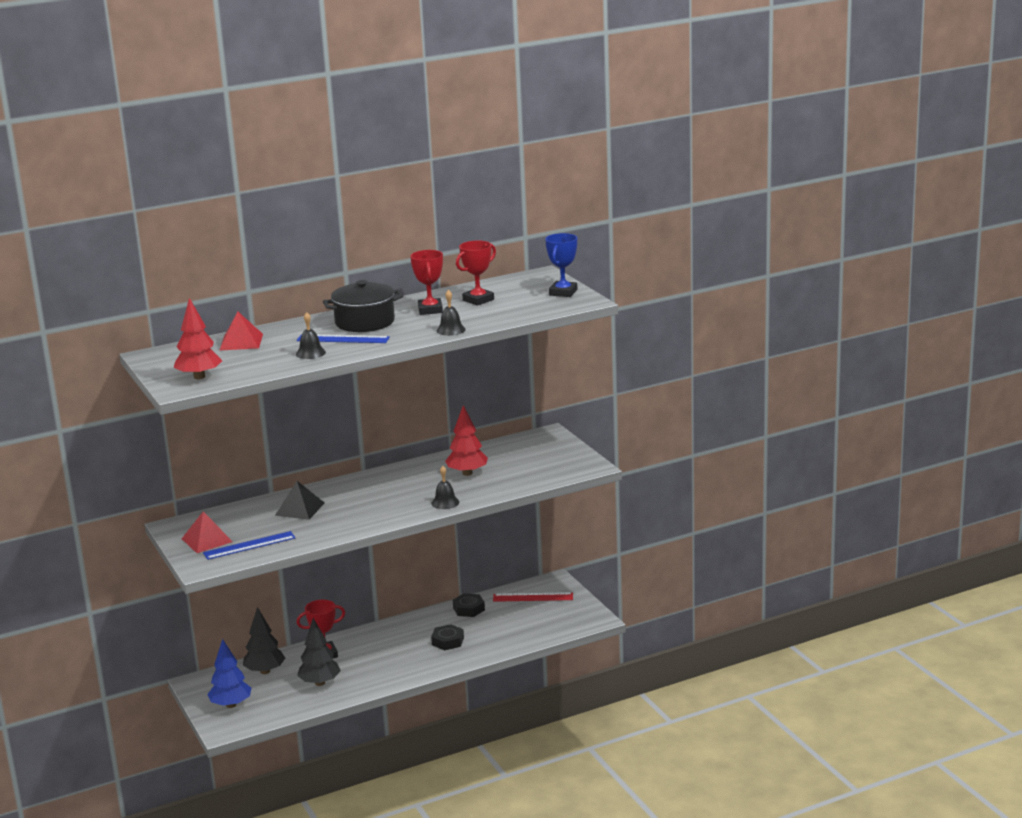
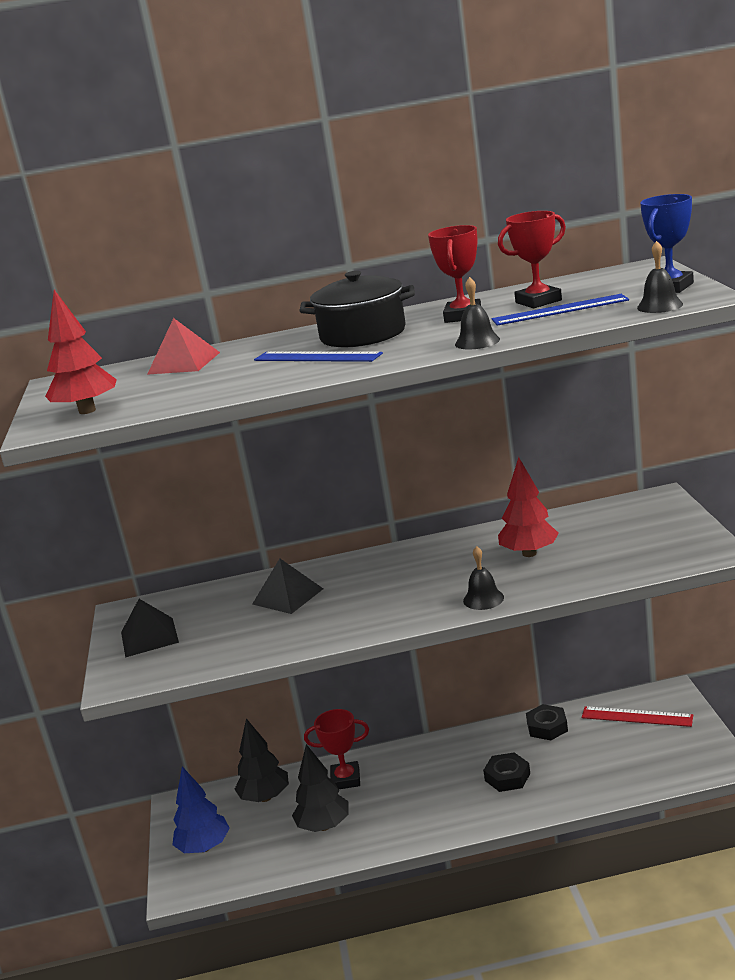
camera: 20 degrees right, 0 degrees up
red pyramid [182,511,233,553] -> black pyramid [121,599,179,658]
blue ruler [203,531,296,560] -> blue ruler moved to [492,294,629,326]
black bell [296,312,326,359] -> black bell moved to [637,241,683,313]

